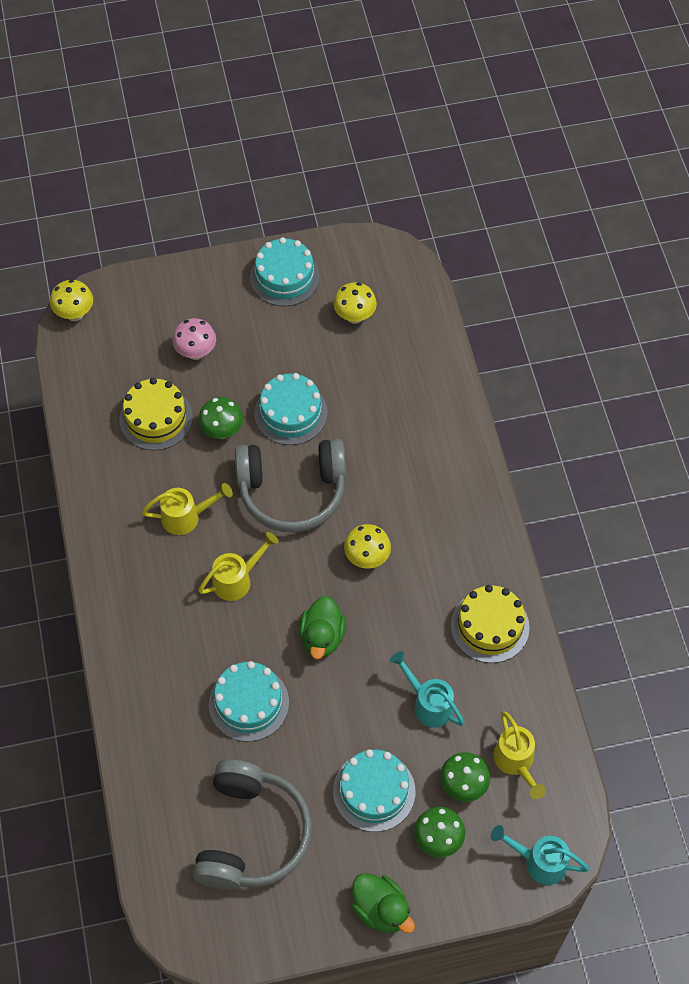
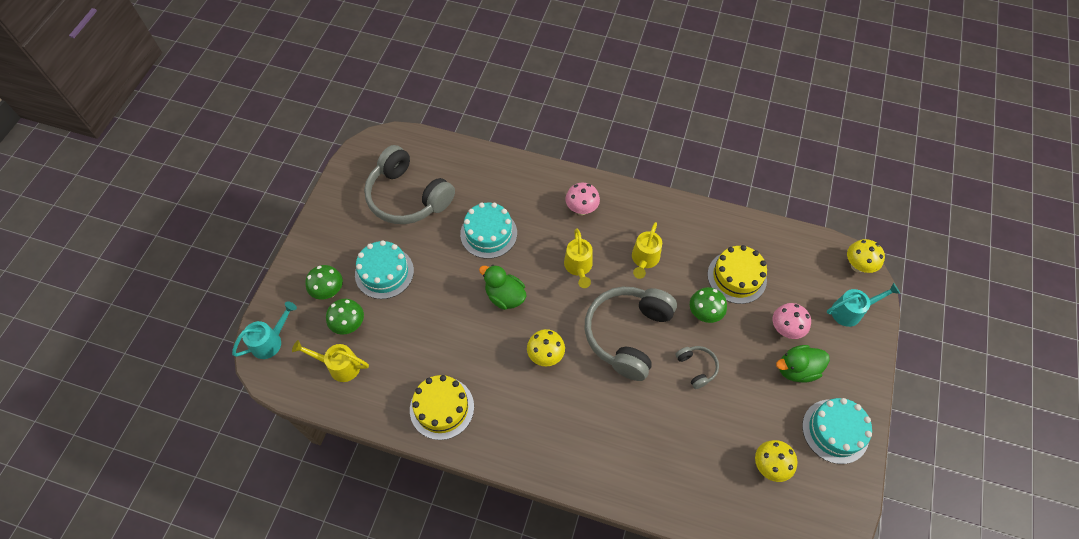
camera: 120 degrees right, 0 degrees up
turquoise cake [254,373,328,445] -> grey headphones [675,346,719,389]
green duck [352,873,415,933] -> green duck moved to [776,345,830,383]
turquoise watering can [390,651,465,727] -> turquoise watering can moved to [827,283,900,327]
none -> pink mushroom [565,183,600,215]

